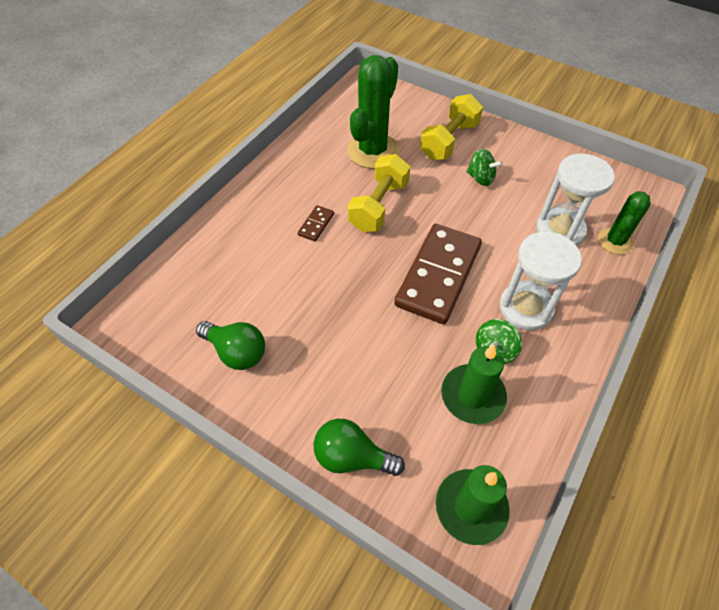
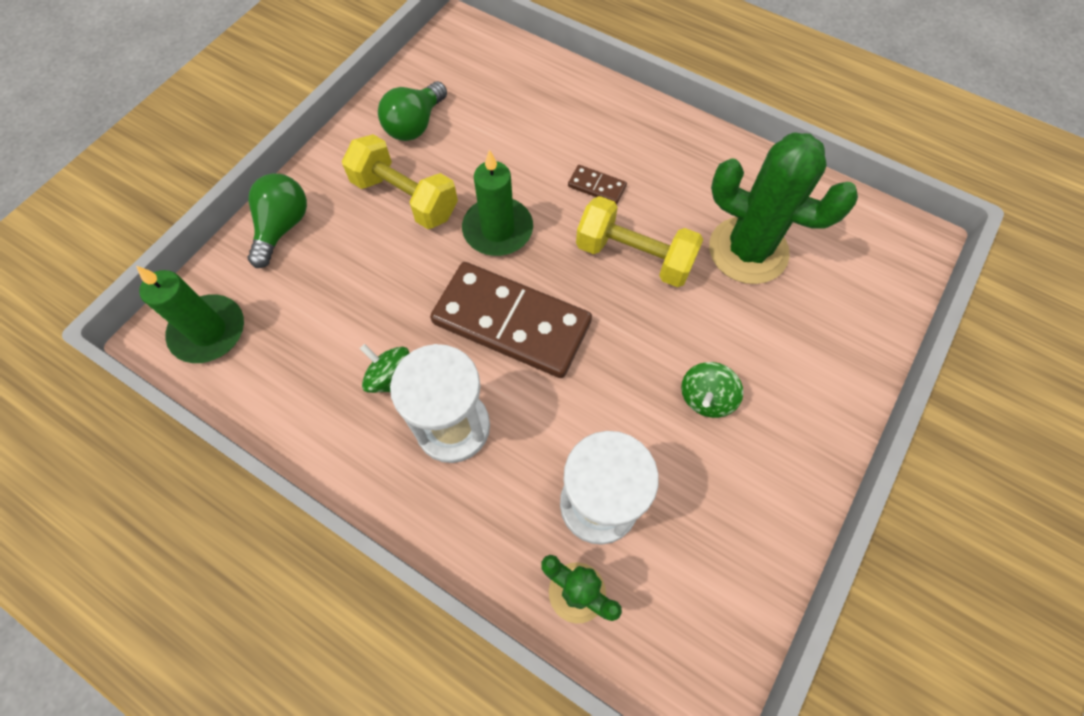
camera: 90 degrees right, 10 degrees up
yellow dumbbell [420,94,483,160] -> yellow dumbbell moved to [342,134,458,229]
green candle [441,345,507,424] -> green candle moved to [462,150,533,256]

